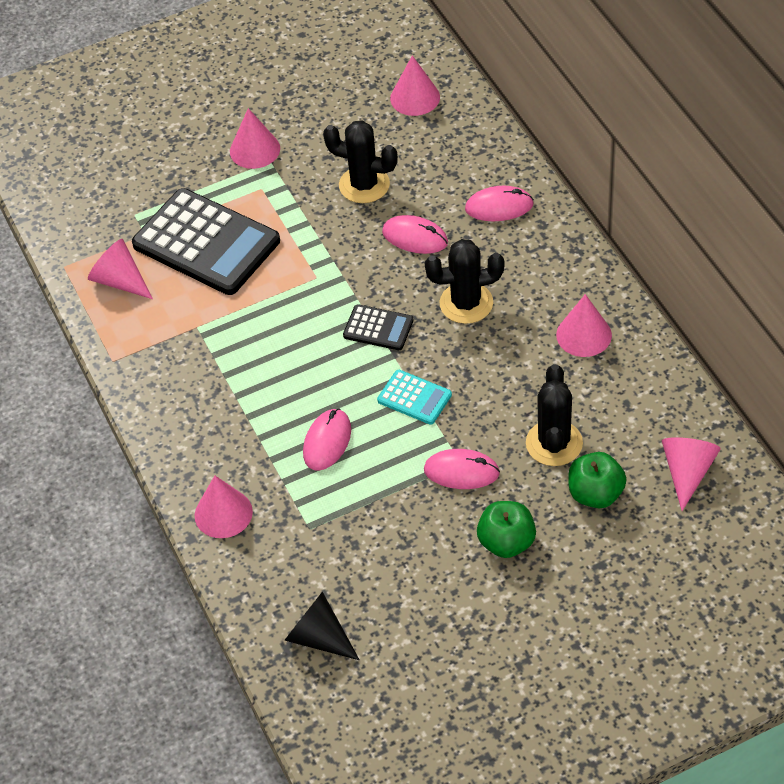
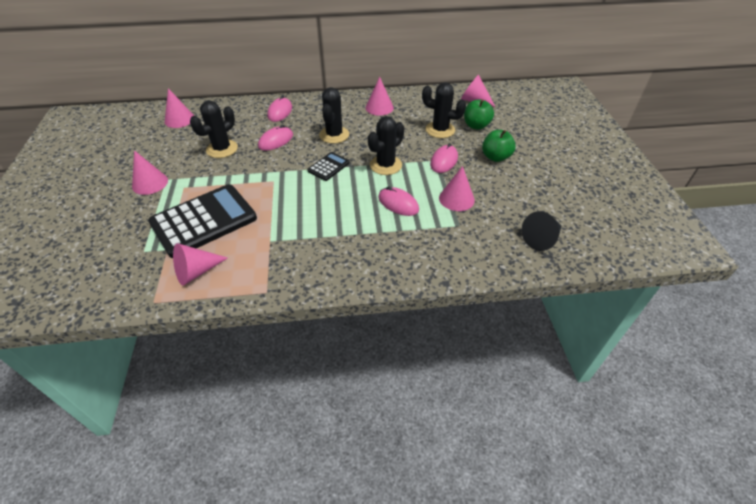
camera: 75 degrees left, 5 degrees down
pink cone [195,476,253,538] -> pink cone moved to [439,166,475,211]
turquoise calculator [377,370,452,425] -> black cactus [368,116,404,175]

